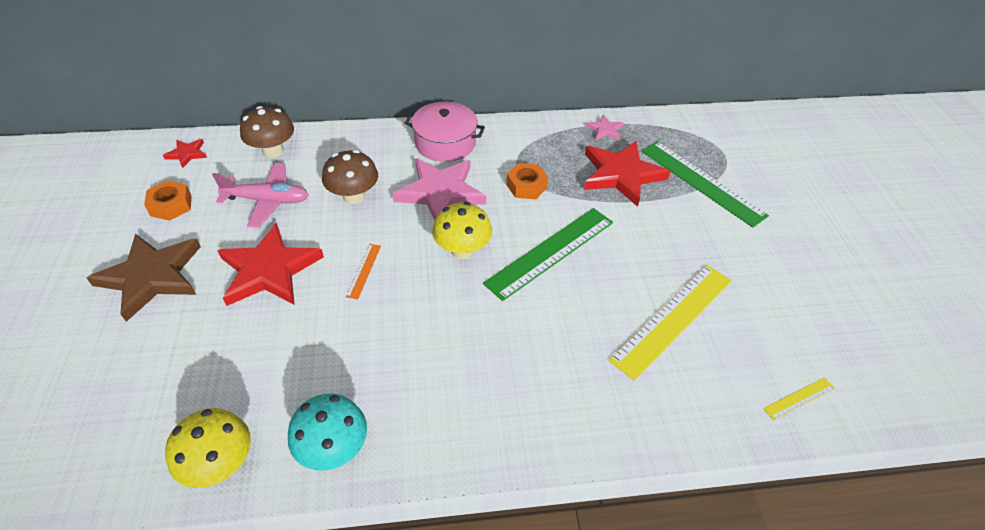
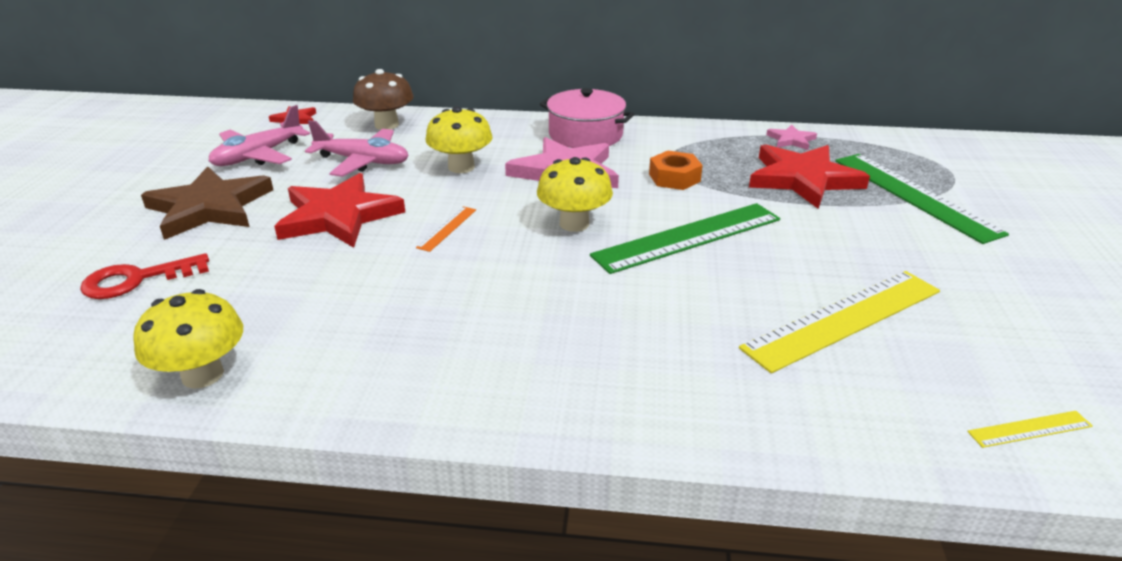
camera: 15 degrees right, 15 degrees down
orange nut [144,180,191,221] -> pink plane [209,105,310,166]
turquoise mushroom [288,394,367,471] -> none
brown mushroom [322,150,378,204] -> yellow mushroom [426,106,493,173]
none -> red key [80,253,209,299]

